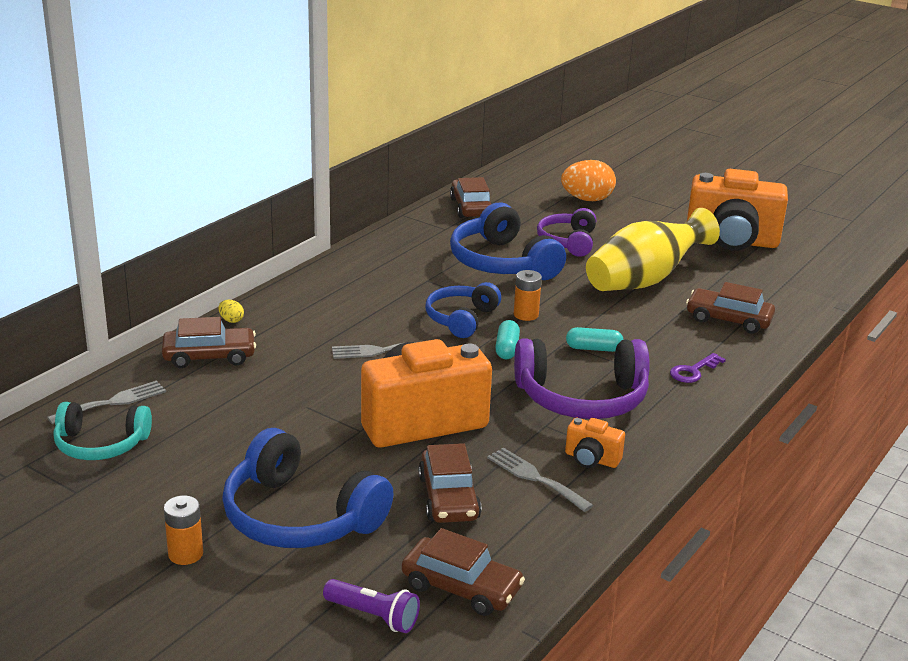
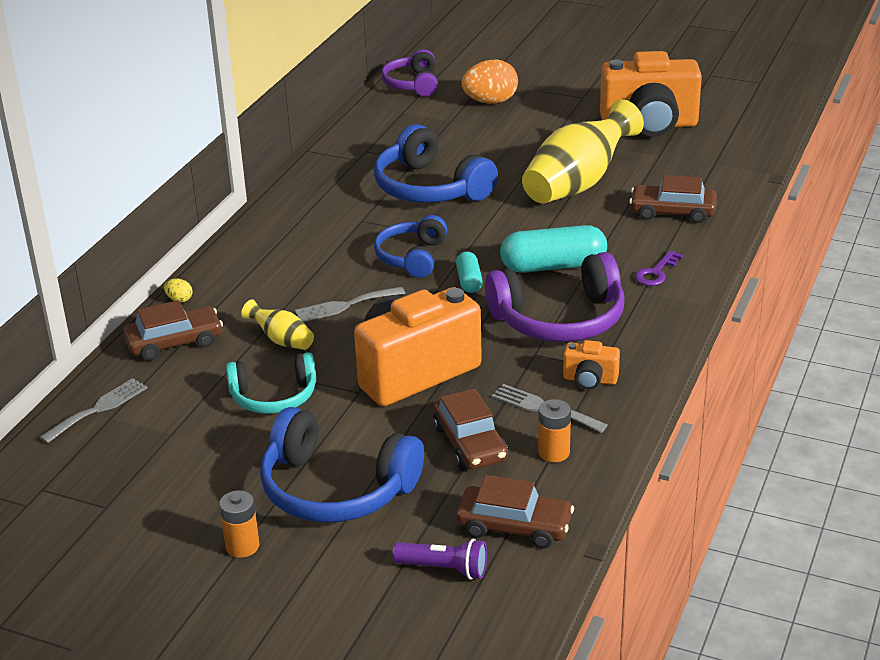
camera: 10 degrees left, 5 degrees up
turquoise headphones [53,402,152,460] -> turquoise headphones moved to [226,352,316,414]
brown car [450,177,493,218] -> none
orange battery [514,270,542,321] -> orange battery moved to [538,399,571,462]
purple headphones [537,208,596,257] -> purple headphones moved to [381,49,438,97]
turquoise capsule [566,327,624,352] -> turquoise capsule [500,225,607,273], size x1.86
none -> yellow vase [241,299,314,350]

